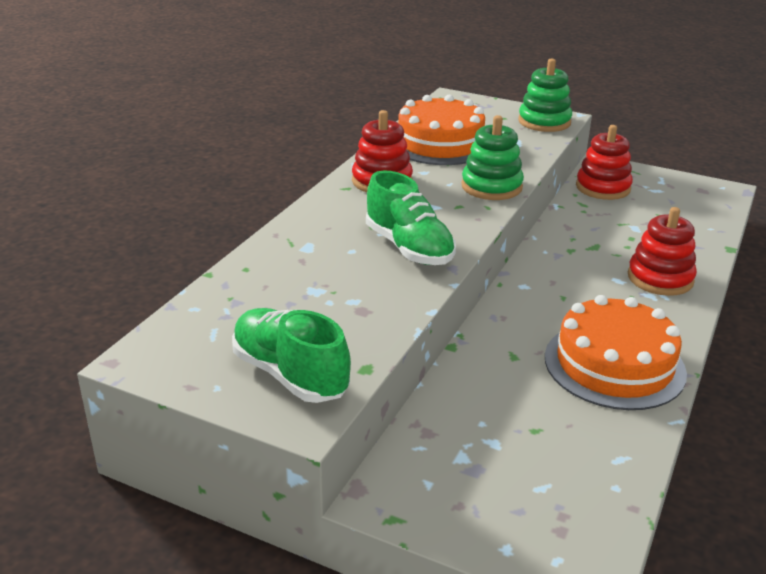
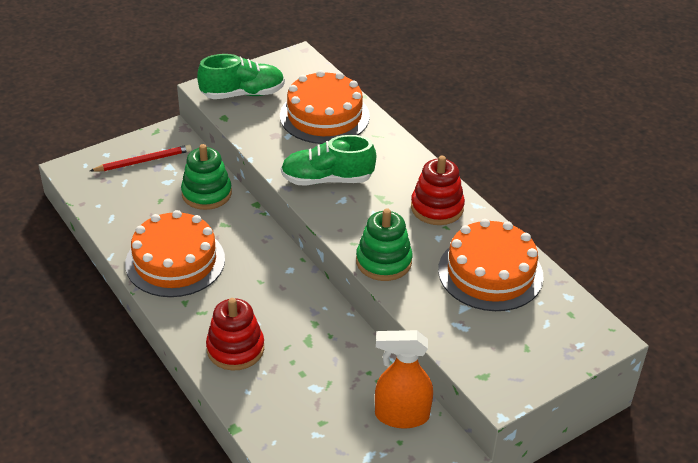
camera: 120 degrees right, 10 degrees up
green stacking toy [518,59,572,132] -> green stacking toy moved to [181,144,232,210]
red stacking toy [576,125,633,200] -> orange spray bottle [375,330,433,428]
none -> red pencil [90,145,192,172]
none -> orange cake [280,70,370,144]

